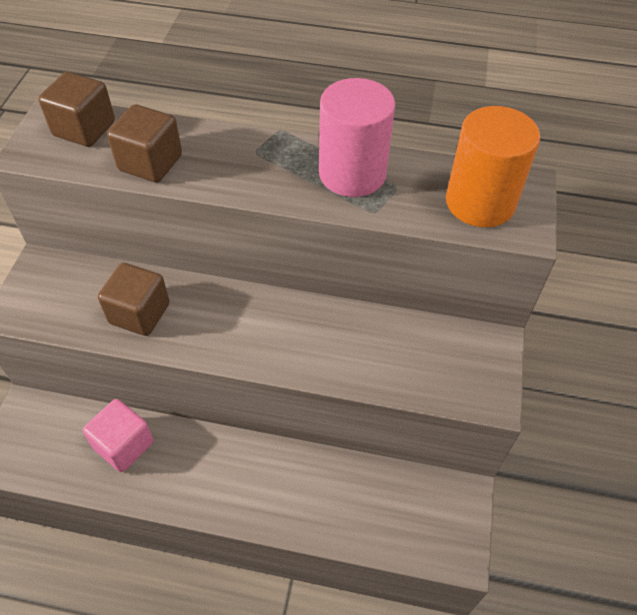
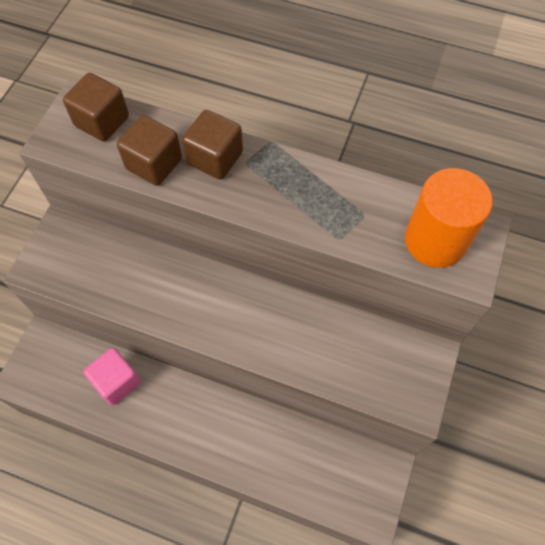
camera: 10 degrees right, 10 degrees up
brown cube [98,263,169,336] -> brown cube moved to [182,110,243,180]
pink cylinder [319,78,395,197] -> none

